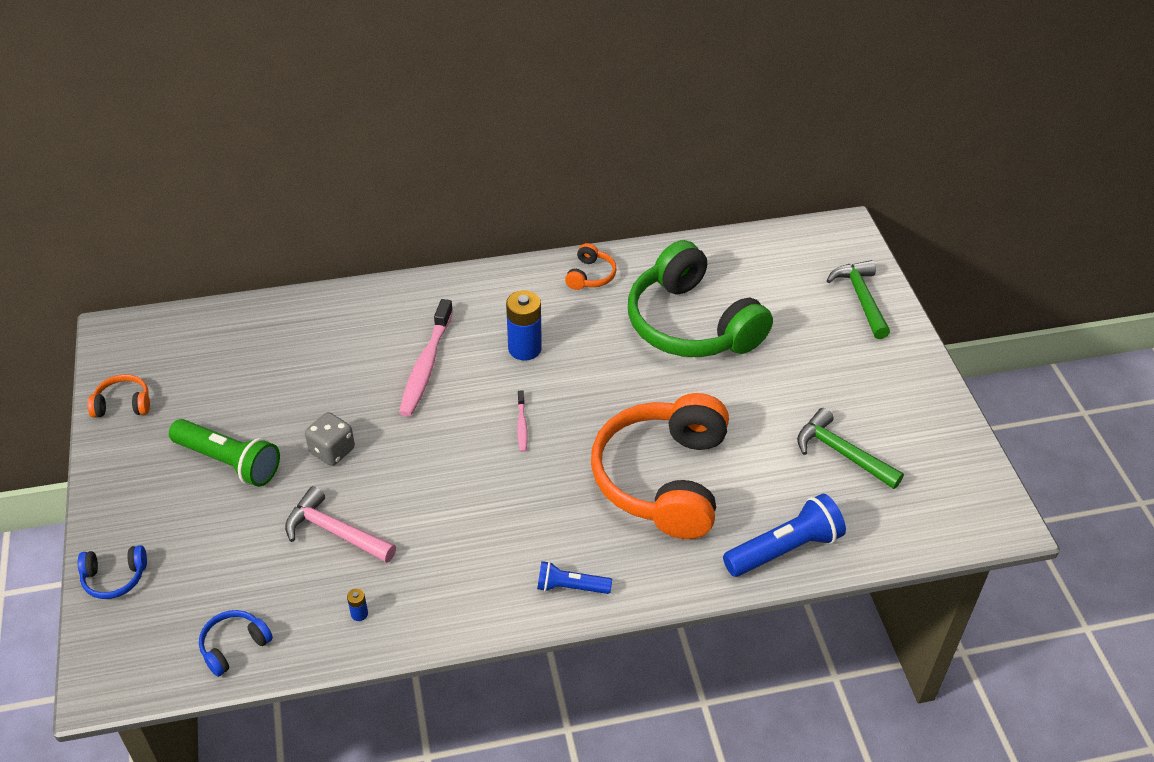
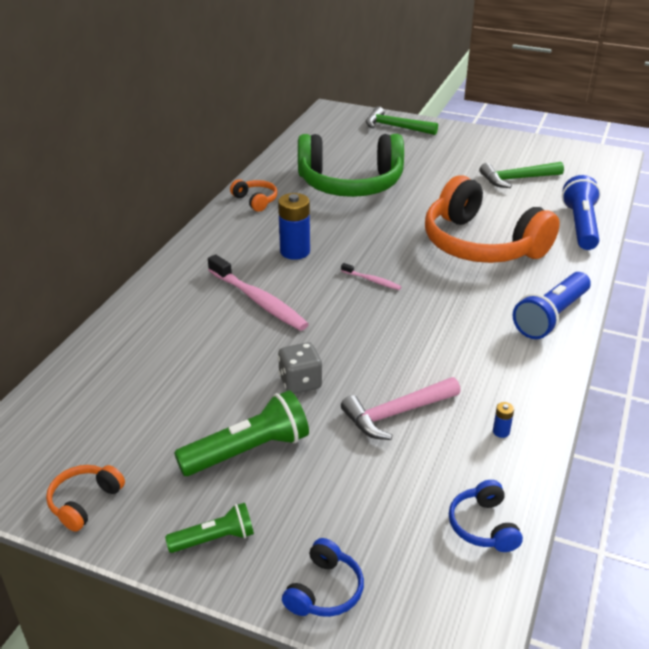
camera: 55 degrees left, 10 degrees down
blue flashlight [537,561,612,594] -> blue flashlight [512,272,591,339], size x1.70
none -> green flashlight [165,503,254,553]

